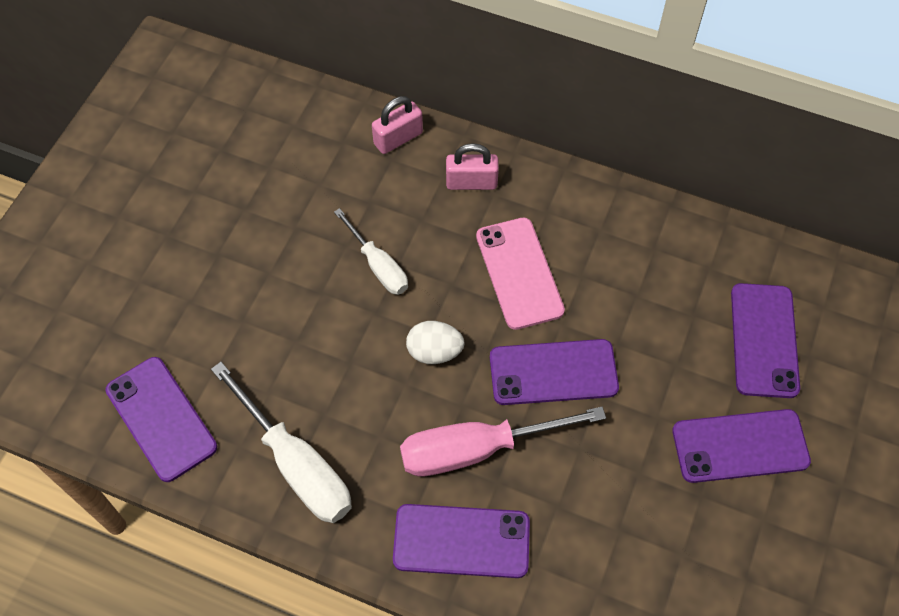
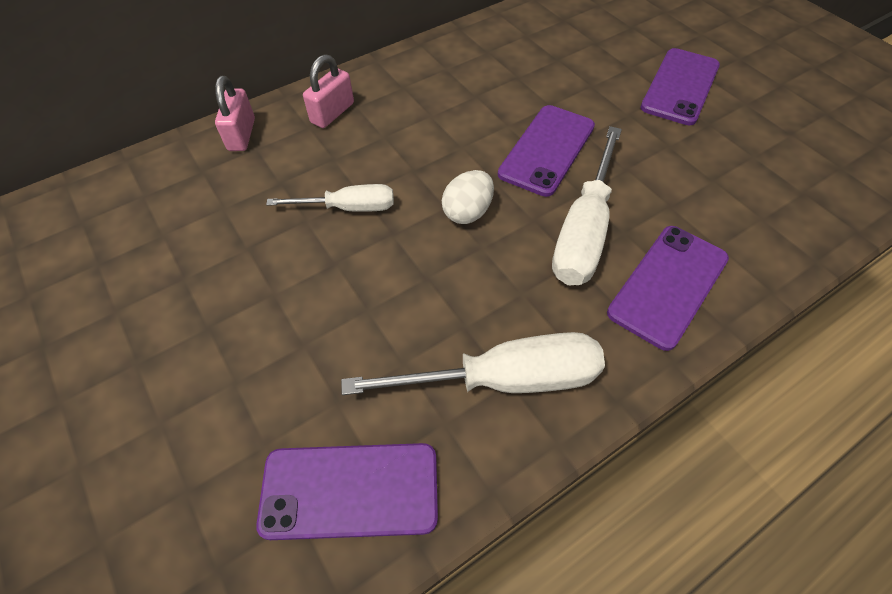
camera: 55 degrees left, 5 degrees down
pink screwdriver [400,407,606,477] -> white screwdriver [552,126,622,285]
pink phone [476,218,565,330] -> none
purple phone [731,283,800,398] -> none

